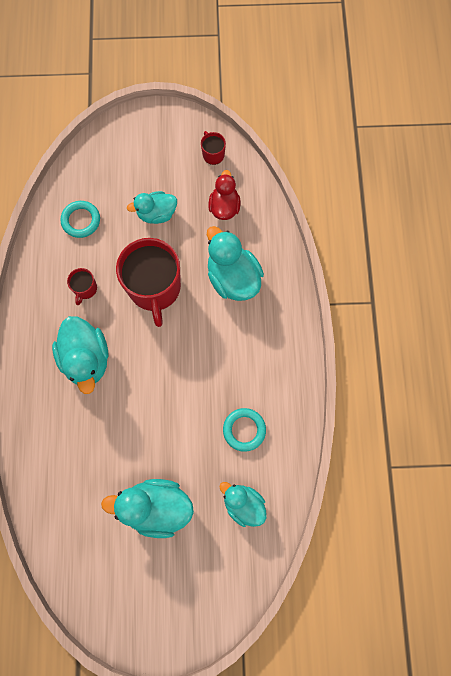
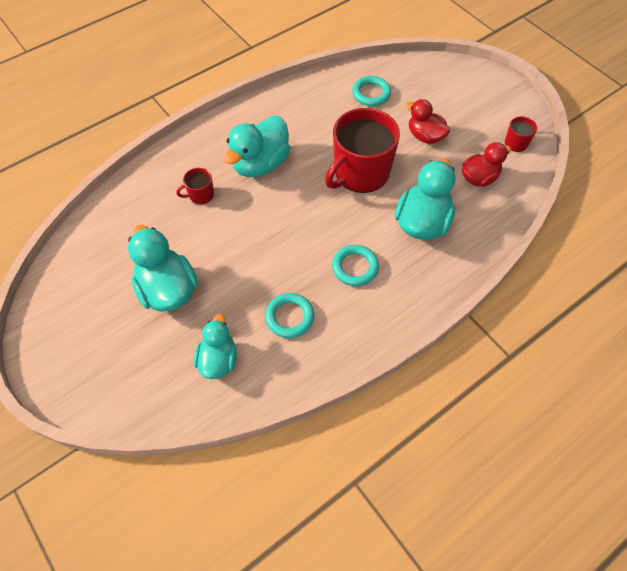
camera: 55 degrees right, 15 degrees down
red mug [67,268,97,305] -> red mug moved to [176,168,214,204]
turquoise duck [127,191,177,224] -> red duck [406,99,451,144]
none -> turquoise ring [332,245,379,286]

